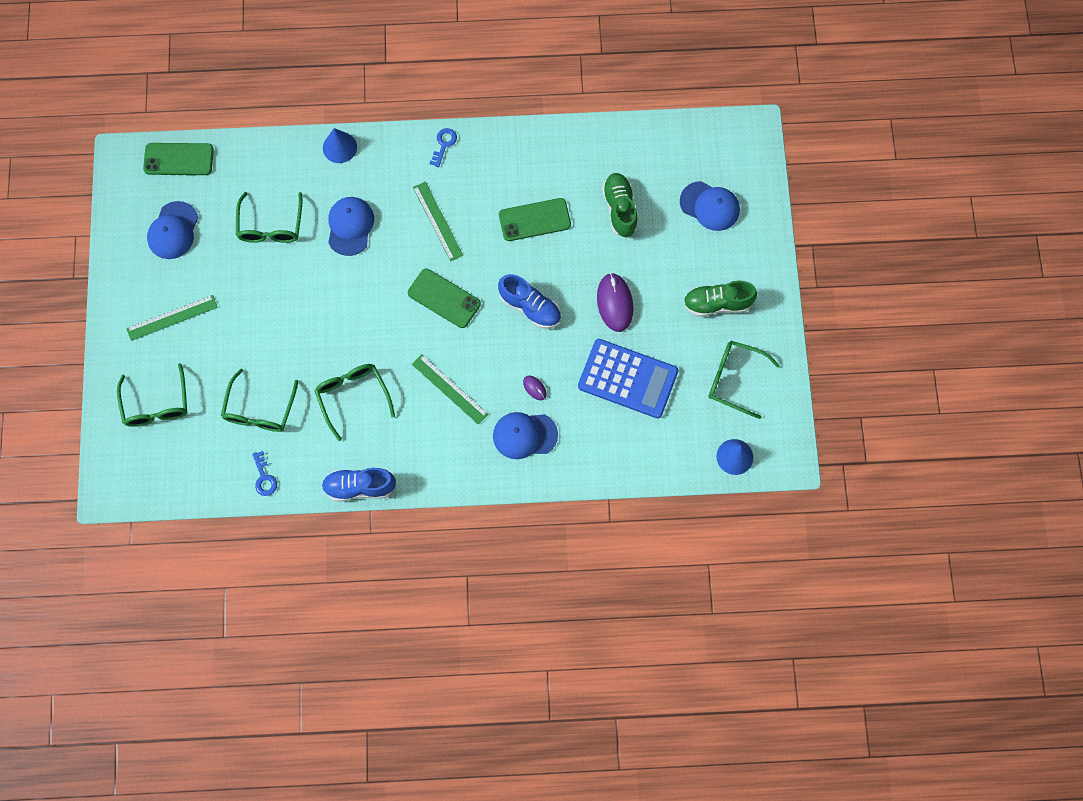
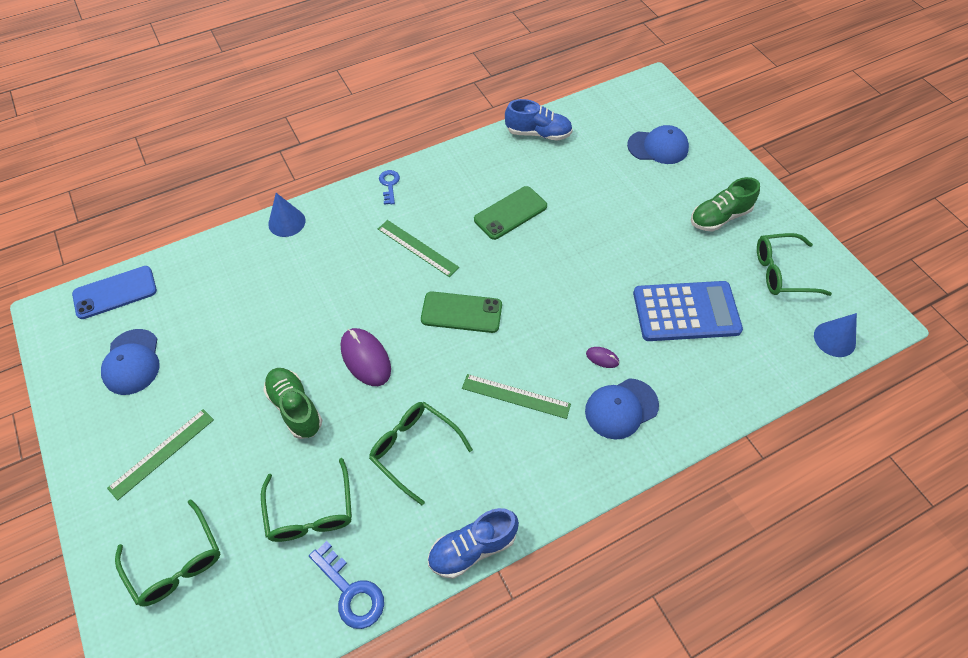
camera: 25 degrees left, 15 degrees down
green phone [143,143,214,175] -> blue phone [72,266,157,319]
green glasses [236,192,303,243] -> none
blue key [252,451,277,496] -> blue key [309,541,384,629], size x1.55
blue cap [328,197,374,256] -> none
blue shoe [498,274,561,329] -> blue shoe moved to [505,99,573,141]
purple mouse [597,273,633,332] -> purple mouse moved to [340,328,391,386]
green shoe [602,173,638,238] -> green shoe moved to [263,368,322,439]

